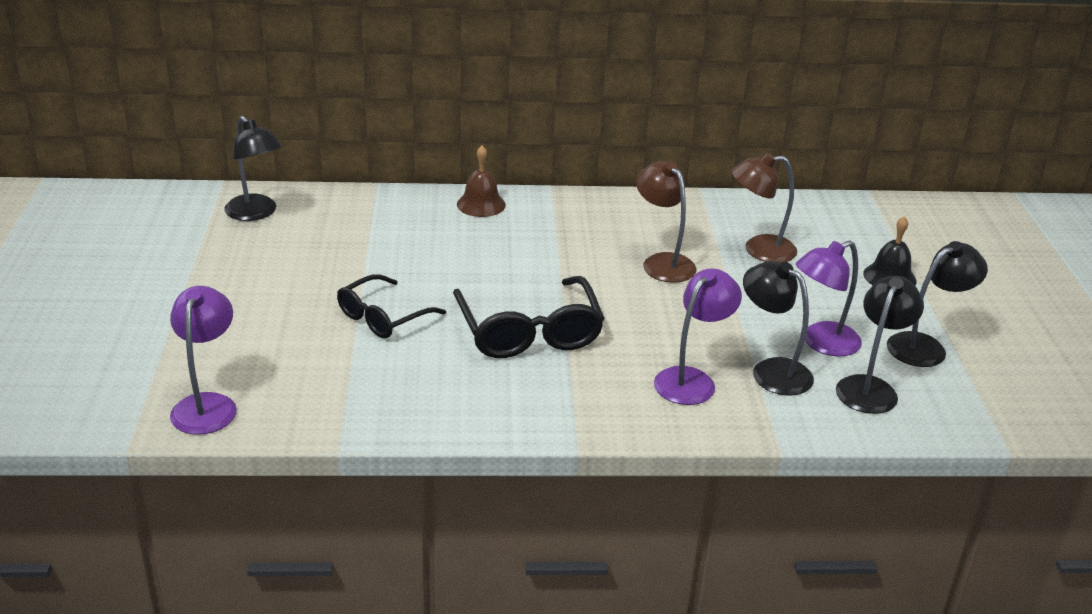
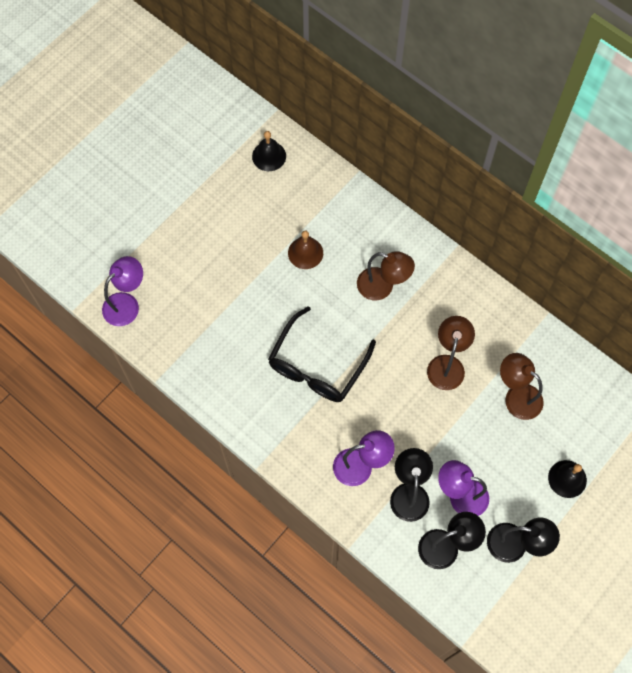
camera: 45 degrees right, 35 degrees up
black lamp [224,116,282,221] -> black bell [252,131,286,171]
black glasses [337,274,446,338] -> none
brown bell [457,146,506,217] -> brown bell moved to [288,231,323,269]
none -> brown lamp [357,251,415,300]

